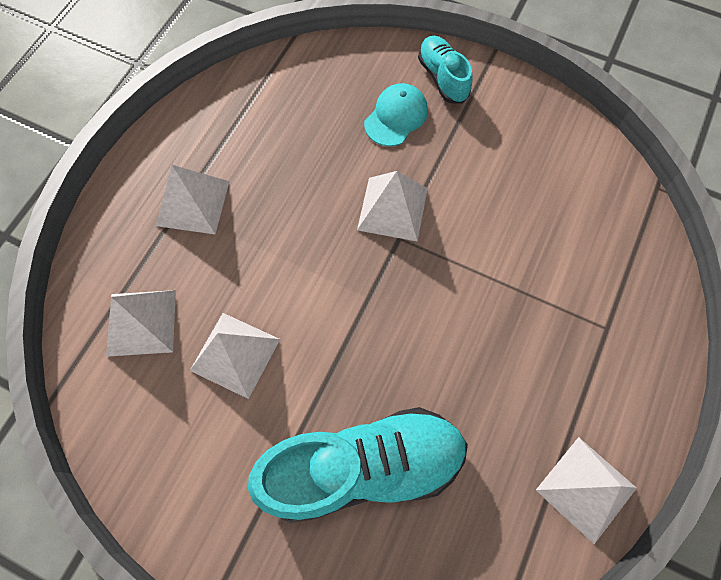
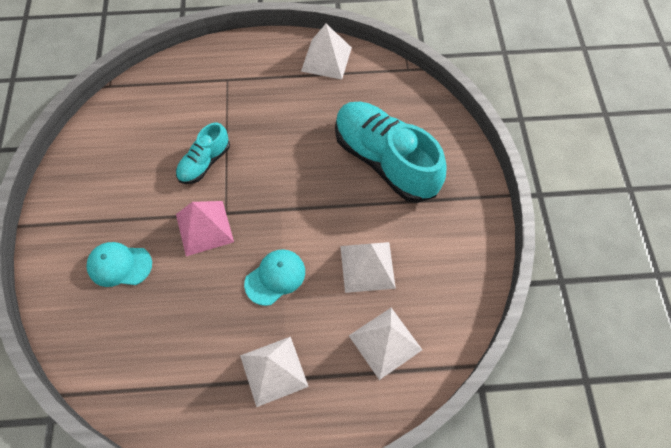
camera: 120 degrees left, 5 degrees down
white pyramid [357,171,428,242] -> pink pyramid [176,201,234,256]
turquoise shoe [418,36,473,104] -> turquoise shoe moved to [176,123,230,184]
none -> turquoise cap [244,249,305,306]

